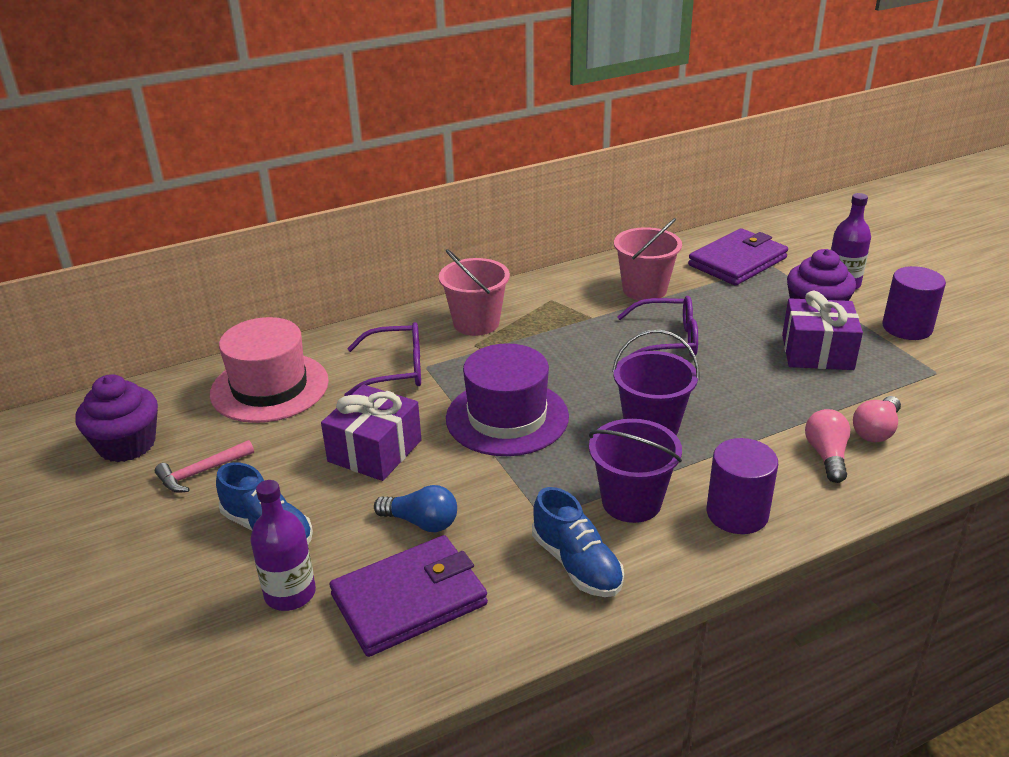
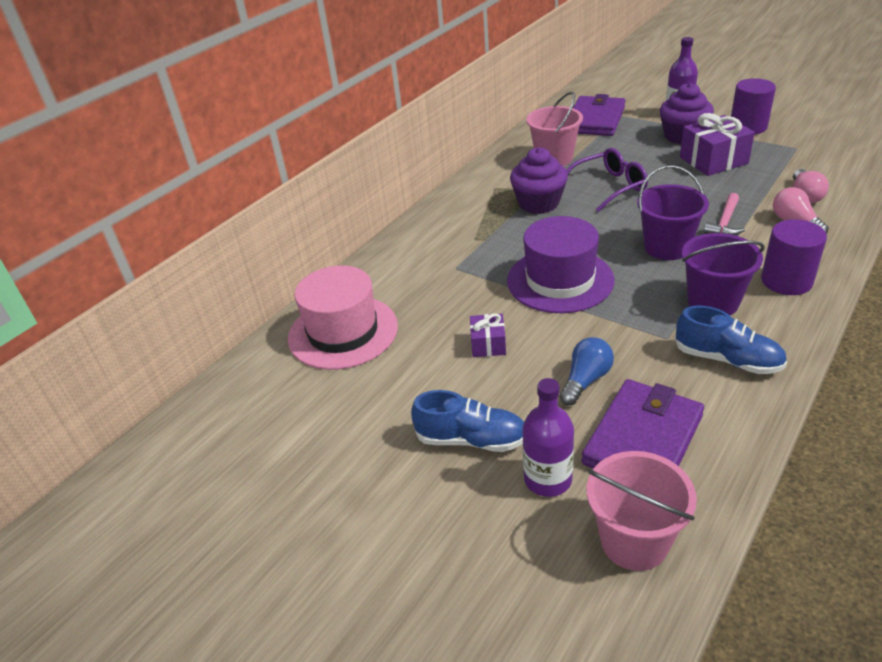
camera: 25 degrees left, 5 degrees up
purple cupcake [75,374,158,462] -> purple cupcake moved to [510,147,568,214]
pink hammer [155,440,254,493] -> pink hammer moved to [703,193,745,235]
purple gift [321,384,422,481] -> purple gift [470,313,506,357], size x0.55
purple glasses [344,322,421,396] -> none
blue light bulb [374,485,457,532] -> blue light bulb turned 45 degrees counterclockwise [559,337,614,405]
pink bucket [439,249,510,336] -> pink bucket moved to [587,451,697,571]

